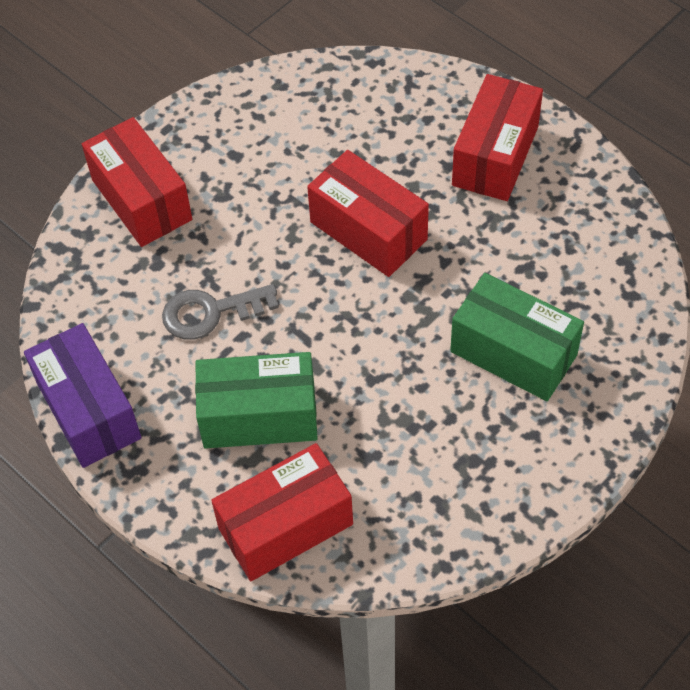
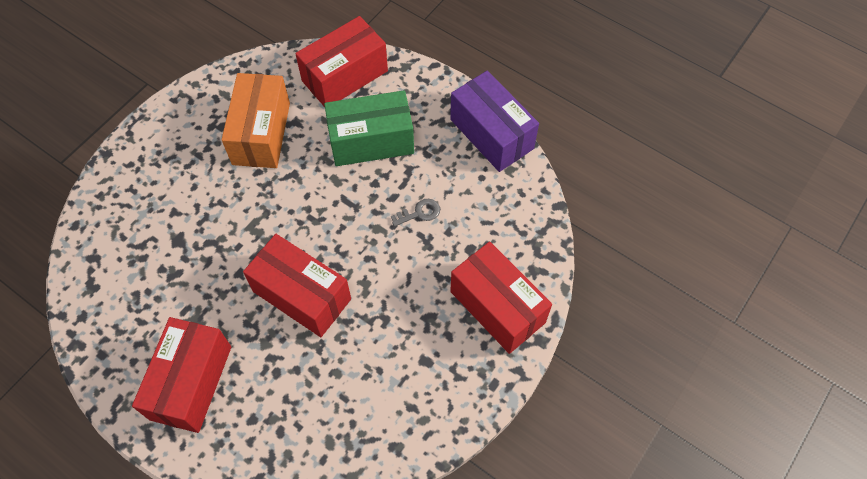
camera: 170 degrees right, 5 degrees up
grey key [162,284,279,340] -> grey key [391,199,440,227], size x0.56
green box [450,273,584,401] -> none
none -> orange box [222,73,290,168]

